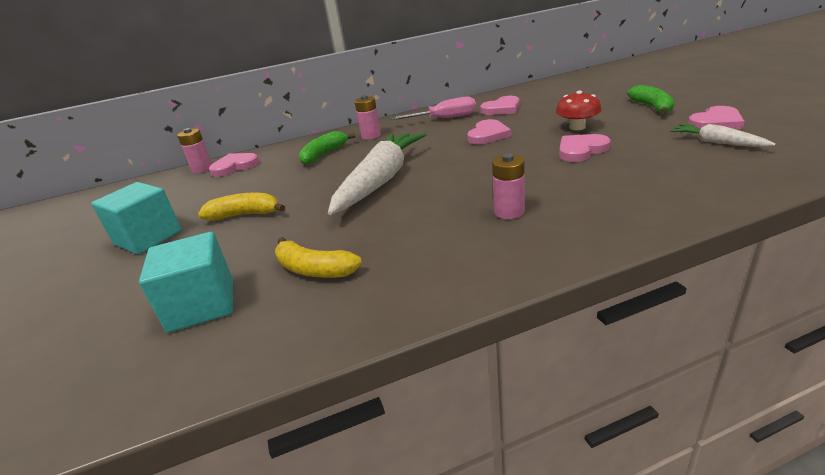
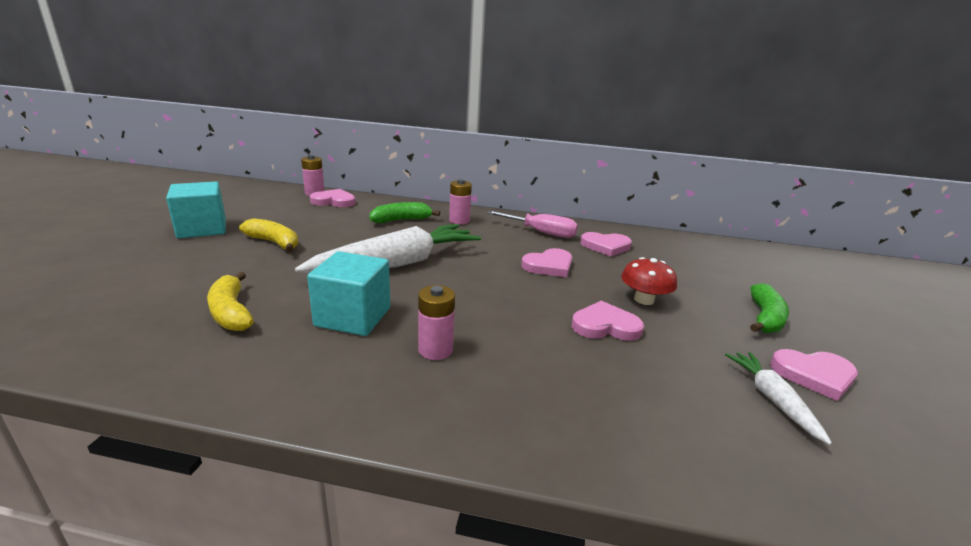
camera: 25 degrees right, 5 degrees down
turquoise cube [139,232,233,333] -> turquoise cube moved to [307,251,390,336]

